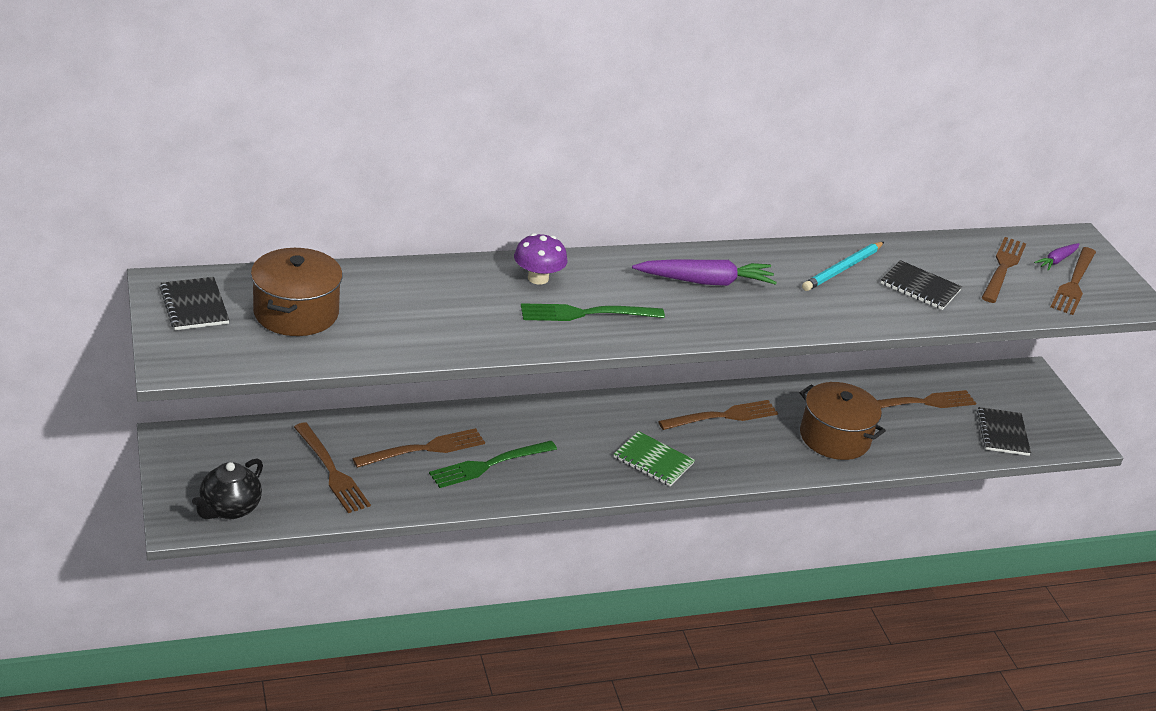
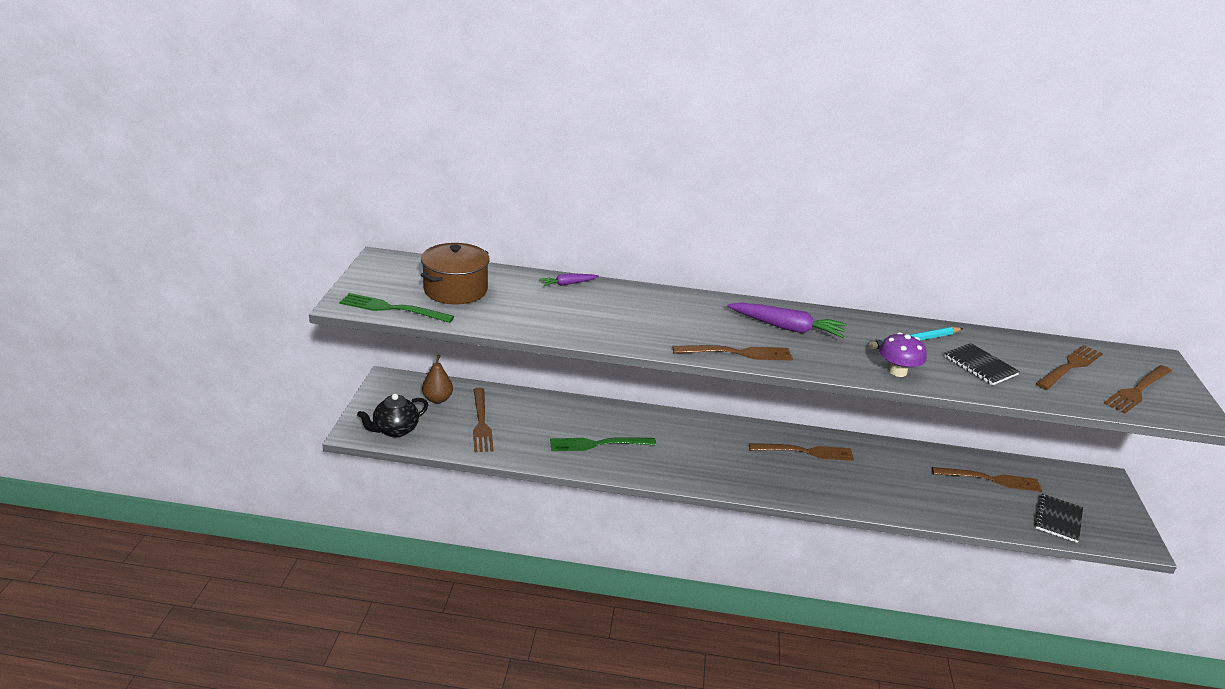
camera: 25 degrees right, 5 degrees down
black notebook [160,277,229,330] -> none
brown fork [352,428,485,468] -> brown fork moved to [672,345,793,361]
purple mushroom [514,233,568,285] -> purple mushroom moved to [879,332,927,377]
green fork [521,303,665,321] -> green fork moved to [339,293,454,323]
green notebook [614,431,695,486] -> none
brown pot [800,382,886,460] -> none
purple carrot [1034,243,1079,270] -> purple carrot moved to [539,274,599,286]
none -> brown pear [422,355,453,403]

